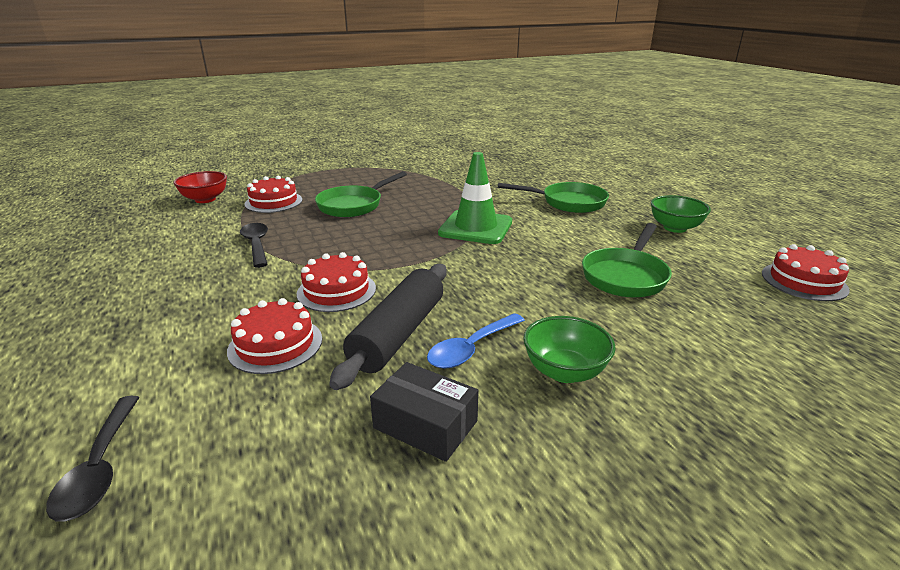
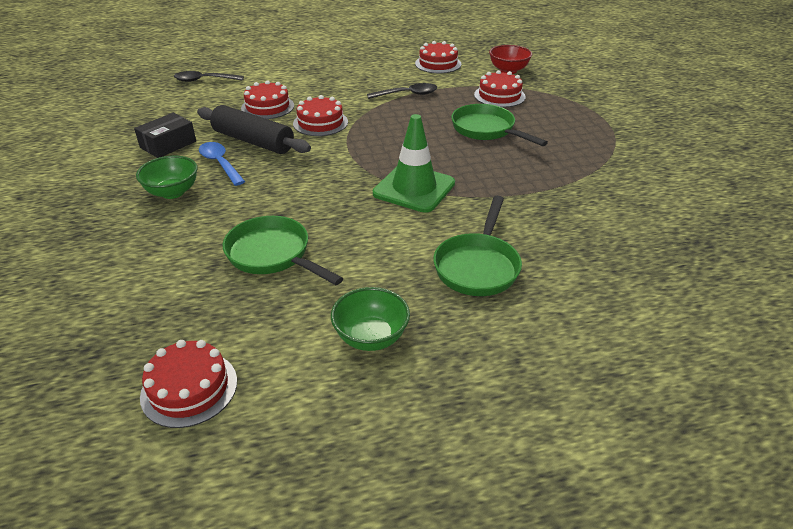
camera: 100 degrees right, 10 degrees up
none -> red cake [415,41,461,73]

